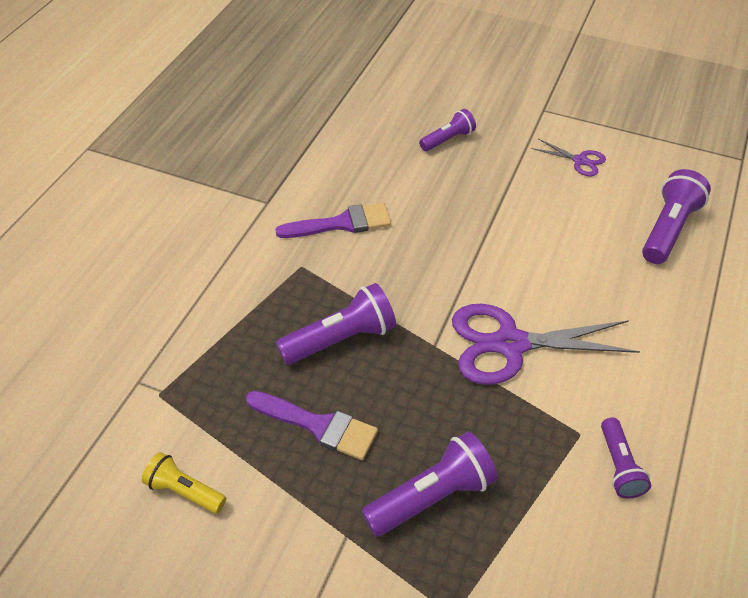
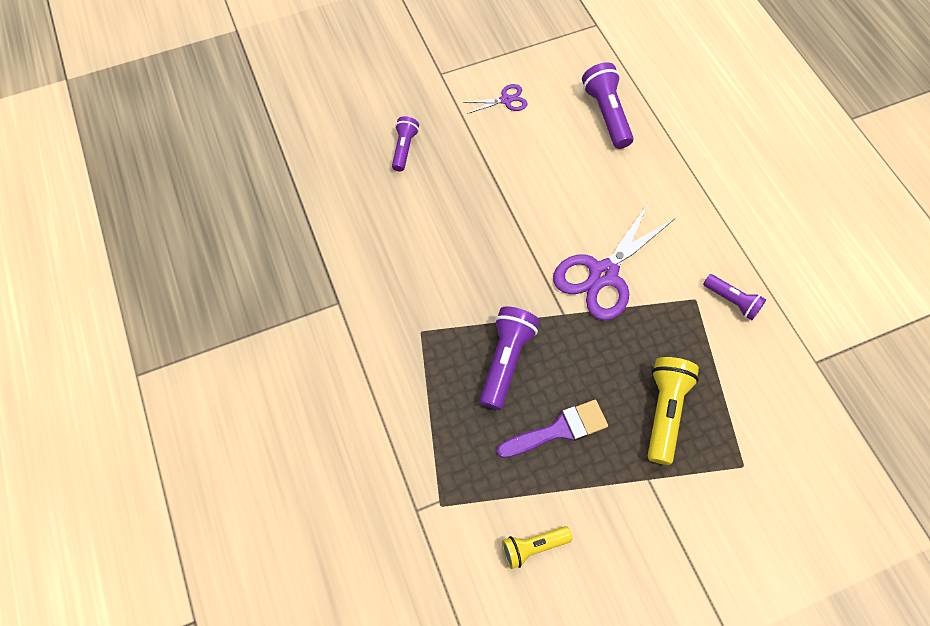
camera: 45 degrees left, 15 degrees up
purple brush [275,203,391,238] -> none
purple flashlight [361,432,498,537] -> yellow flashlight [648,357,699,465]

